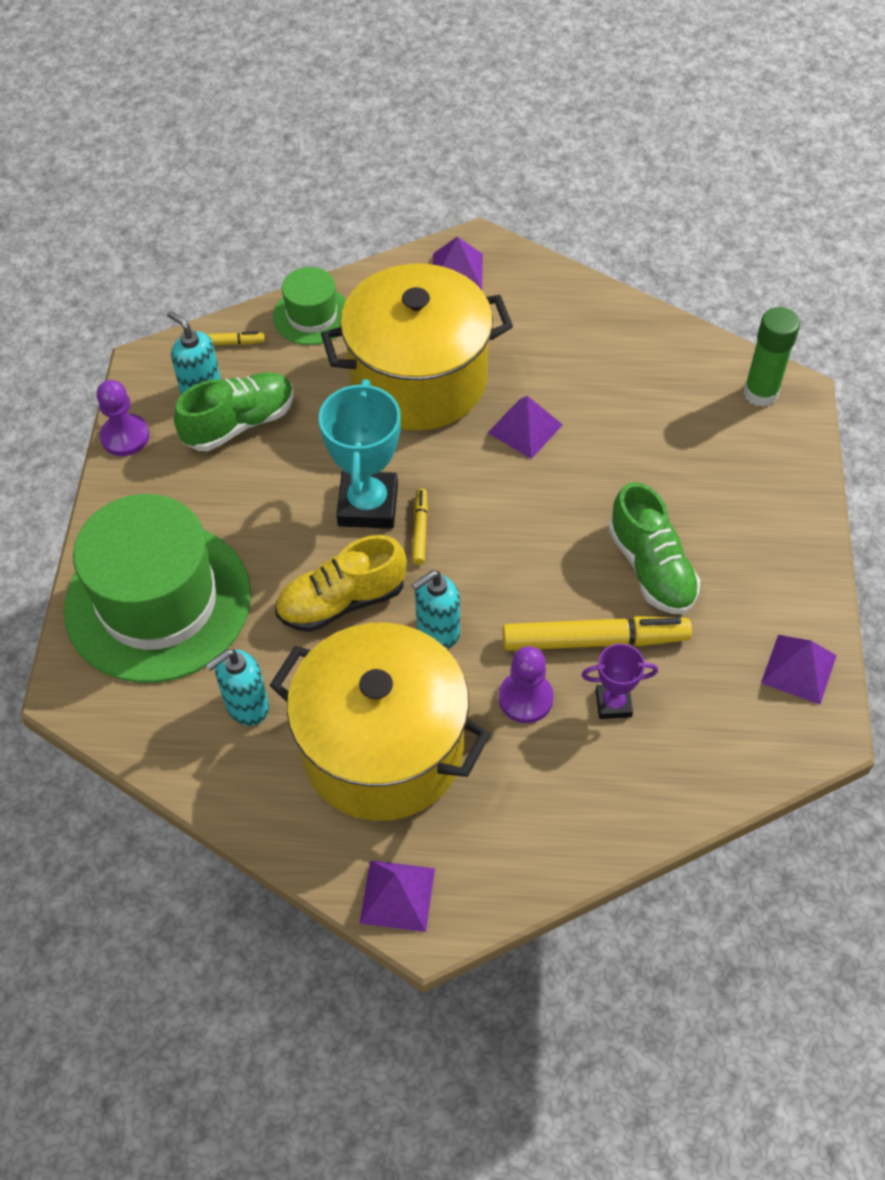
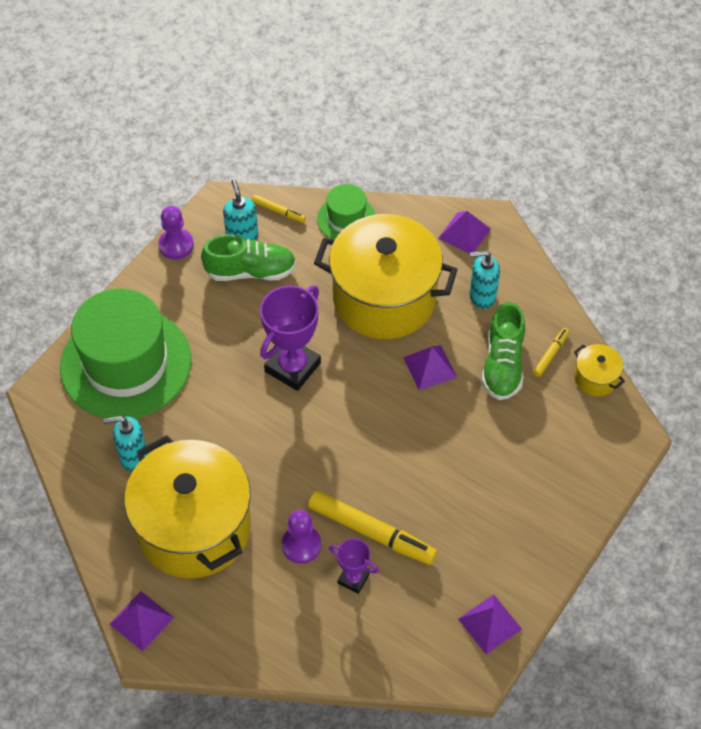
camera: 30 degrees right, 0 degrees up
yellow shoe [275,535,407,632] -> none
turquoise trophy [319,379,401,529] -> purple trophy [260,286,321,391]
yellow marker [412,488,428,565] -> yellow marker moved to [533,328,569,377]
turquoise soap dispenser [412,571,460,649] -> turquoise soap dispenser moved to [470,251,500,309]
green shoe [609,482,700,614] -> green shoe moved to [481,302,525,400]
green glue stick [744,307,800,407] -> none
none -> yellow pot [574,344,625,396]

